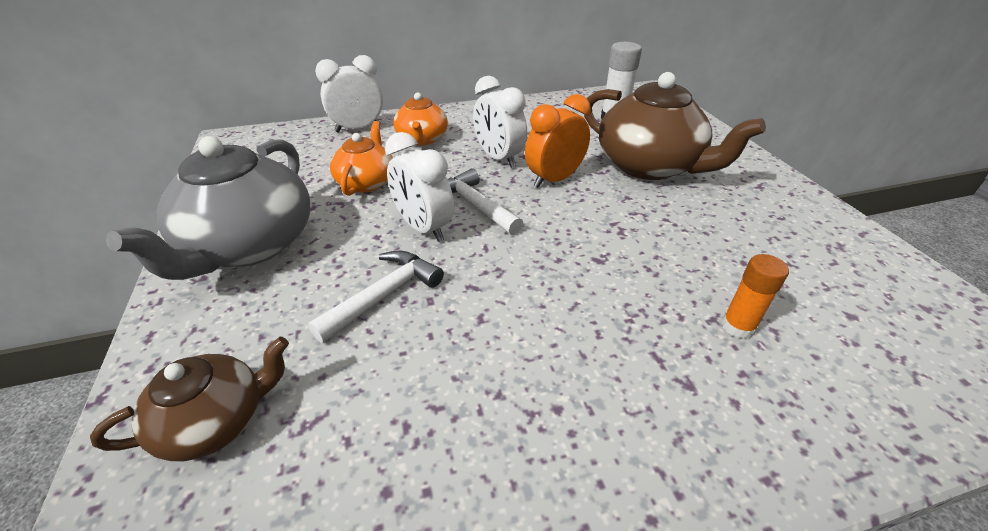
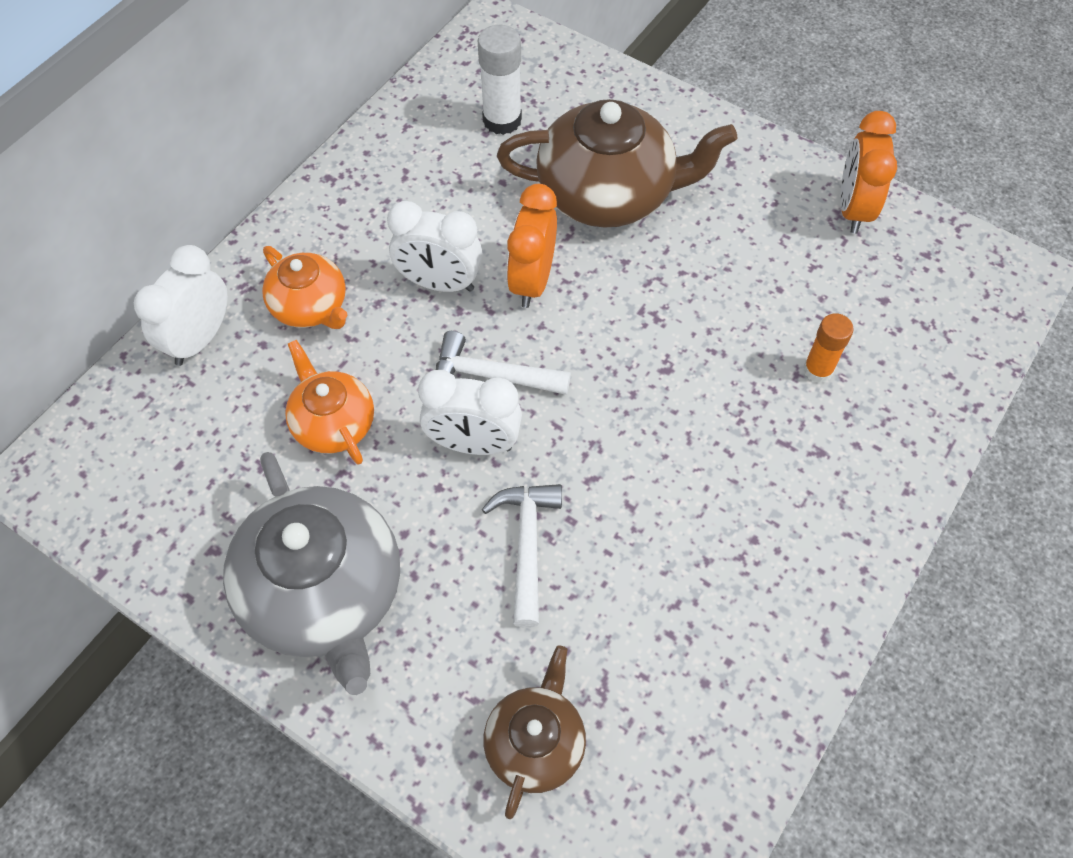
camera: 40 degrees left, 20 degrees up
none -> orange clock [840,111,897,234]

